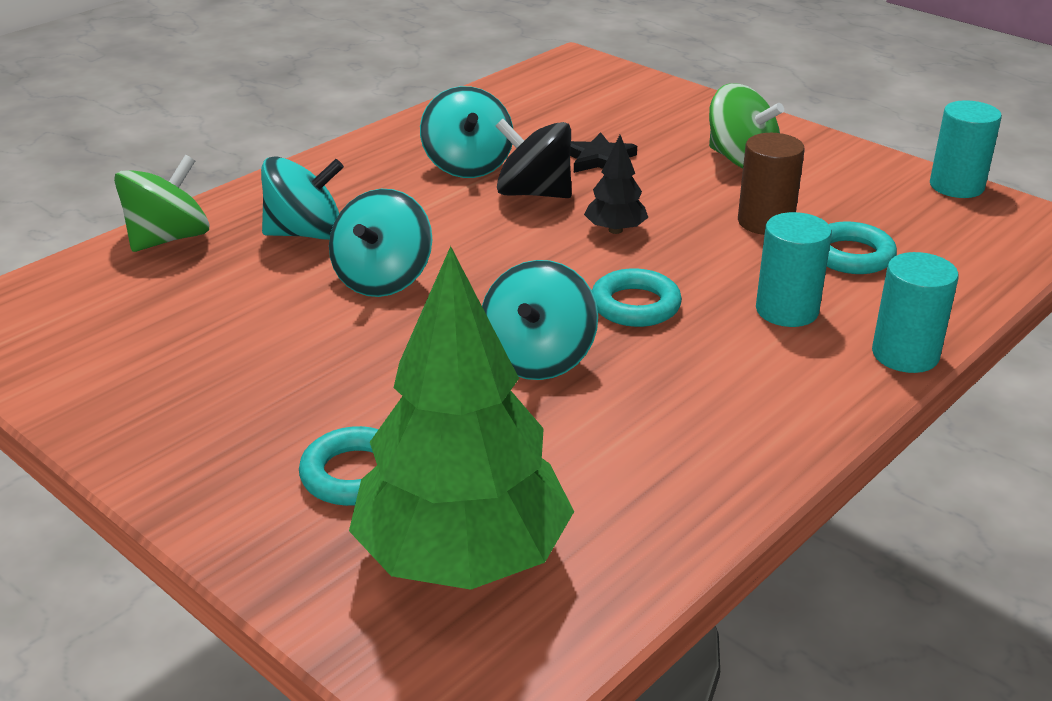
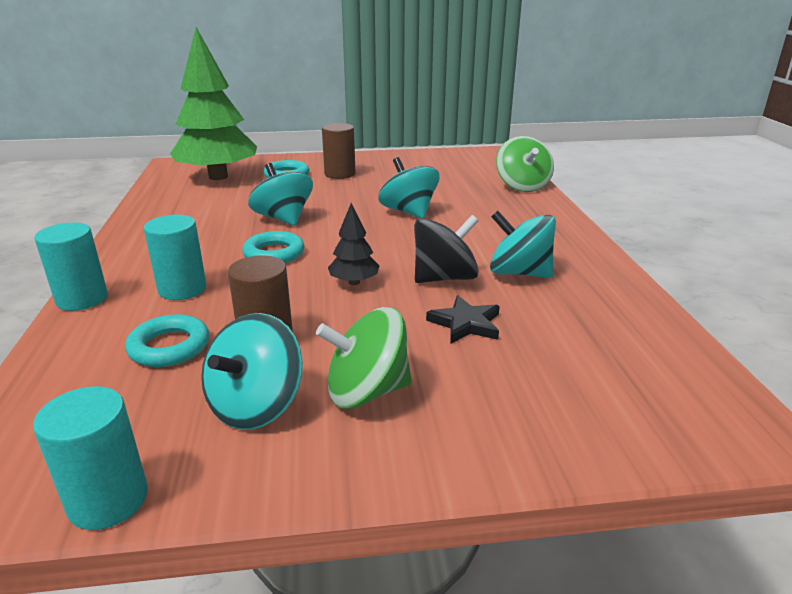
camera: 130 degrees right, 5 degrees down
turquoise spinning top [261,156,344,240] -> turquoise spinning top moved to [201,313,303,430]
none -> brown cylinder [322,123,356,179]

